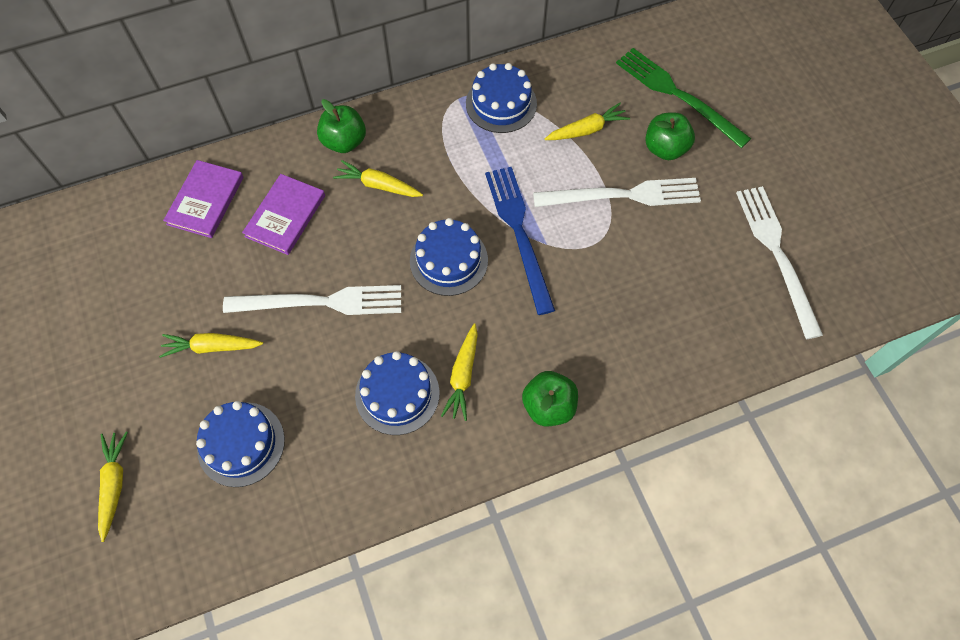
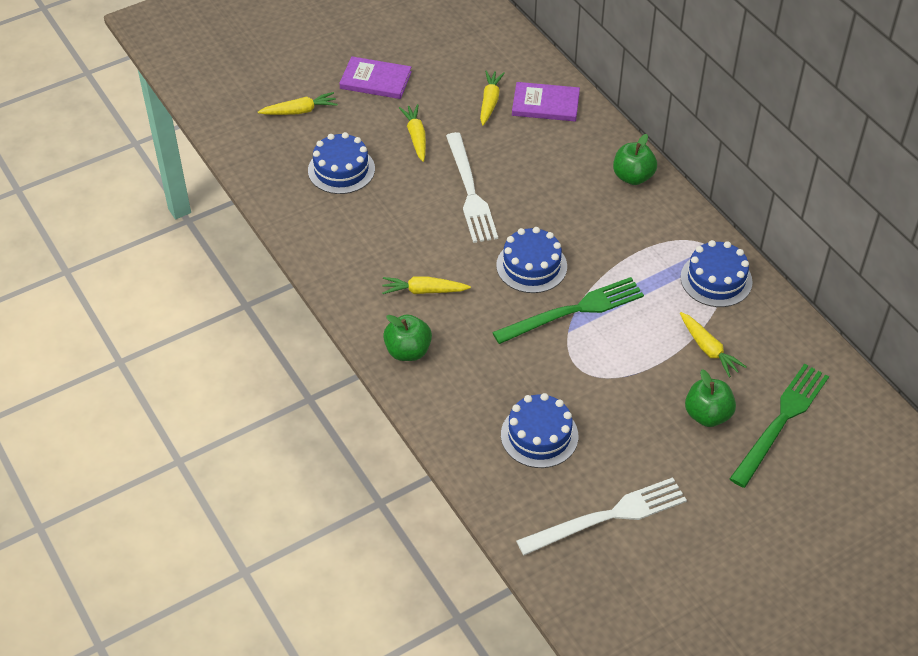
camera: 80 degrees right, 15 degrees down
purple book [242,174,325,255] -> purple book moved to [339,56,412,99]
yellow carrot [333,160,423,197] -> yellow carrot moved to [480,70,505,125]
blue cake [355,351,440,435] -> blue cake moved to [501,393,578,468]
blue fork [485,167,555,315] -> green fork [492,277,644,344]
white fork [533,178,701,207] -> none

